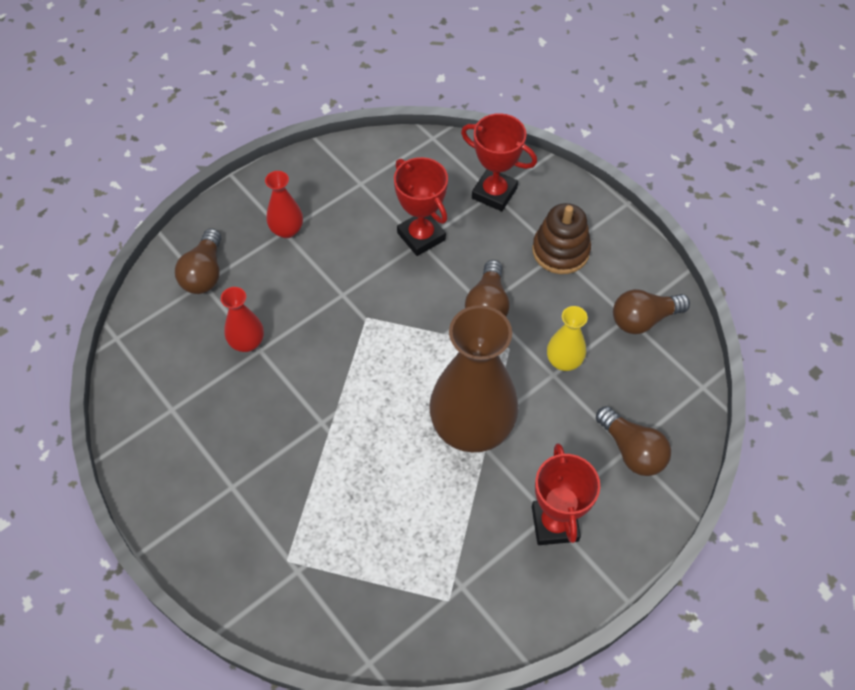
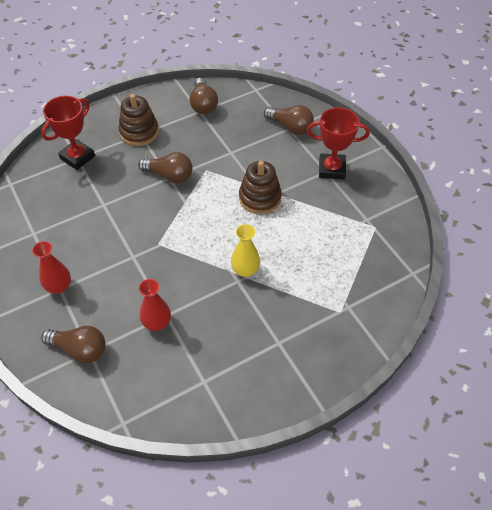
camera: 80 degrees left, 5 degrees down
red trophy [394,157,448,256] -> none
brown vase [429,305,519,453] -> brown stacking toy [239,161,282,214]
yellow vase [547,306,588,371] -> yellow vase moved to [231,224,260,277]
brown light bulb [596,406,671,476] -> brown light bulb turned 60 degrees clockwise [264,105,314,135]

